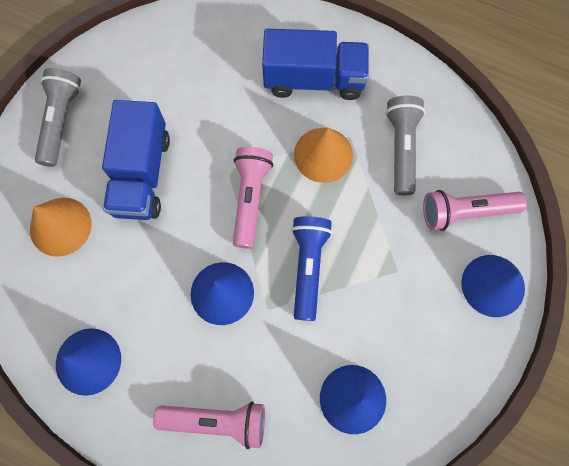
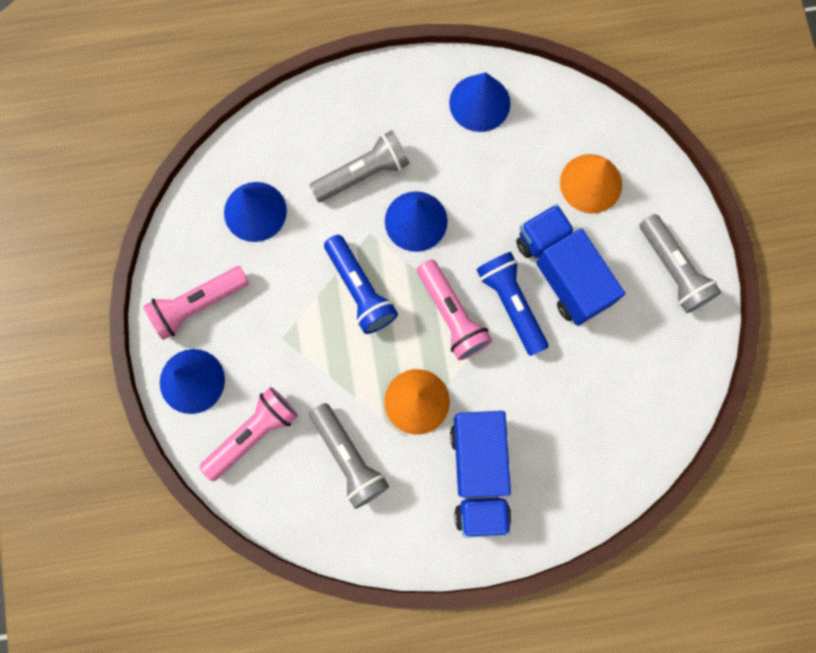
camera: 145 degrees right, 5 degrees up
pink flashlight [153,402,265,449] -> pink flashlight moved to [143,266,249,340]
blue truck [262,29,369,100] -> blue truck turned 60 degrees counterclockwise [450,411,512,538]
none -> grey flashlight [309,130,409,202]
none -> blue flashlight [476,252,548,356]

